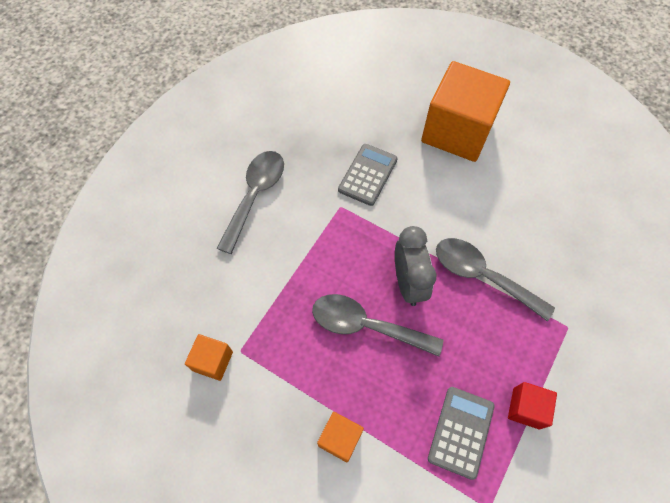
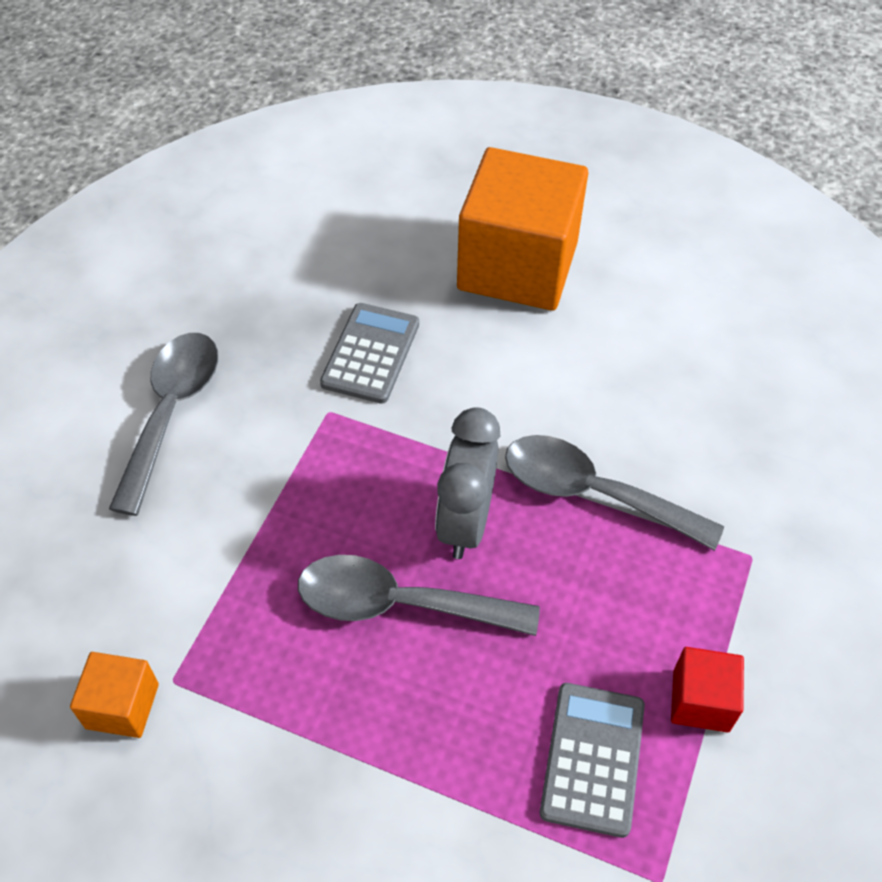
camera: 10 degrees left, 10 degrees down
orange cube [317,412,364,462] -> none
grey clock [395,226,437,306] -> grey clock turned 150 degrees counterclockwise [435,407,500,559]

